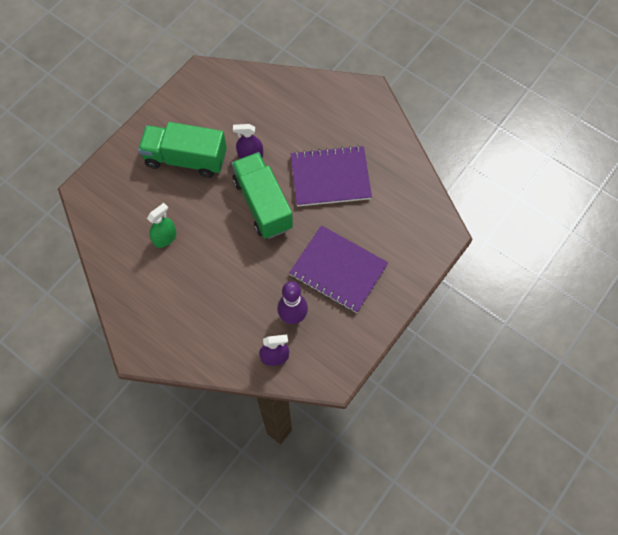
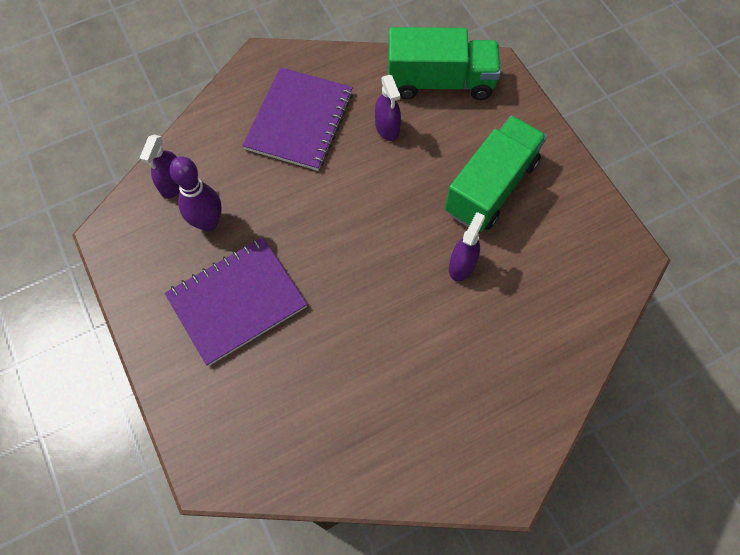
camera: 115 degrees right, 0 degrees up
green spray bottle [147,203,177,248] -> purple spray bottle [375,75,401,141]
green truck [232,152,293,239] -> green truck moved to [388,27,501,100]
purple notebook [290,145,372,207] -> purple notebook moved to [242,67,353,171]

